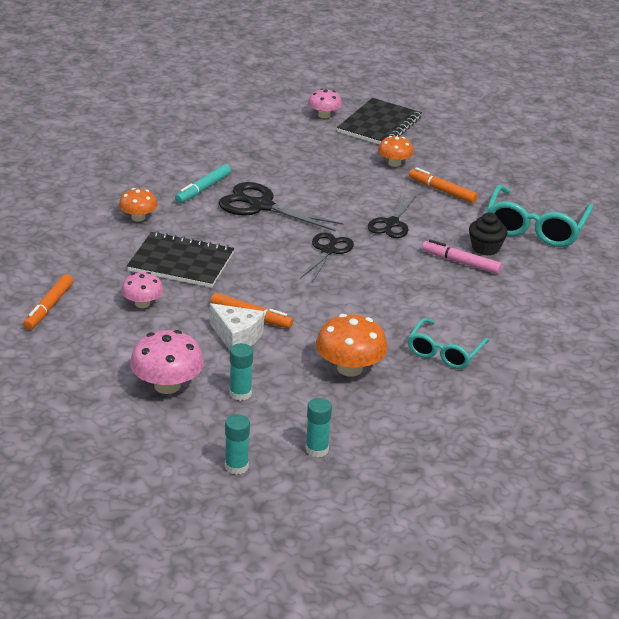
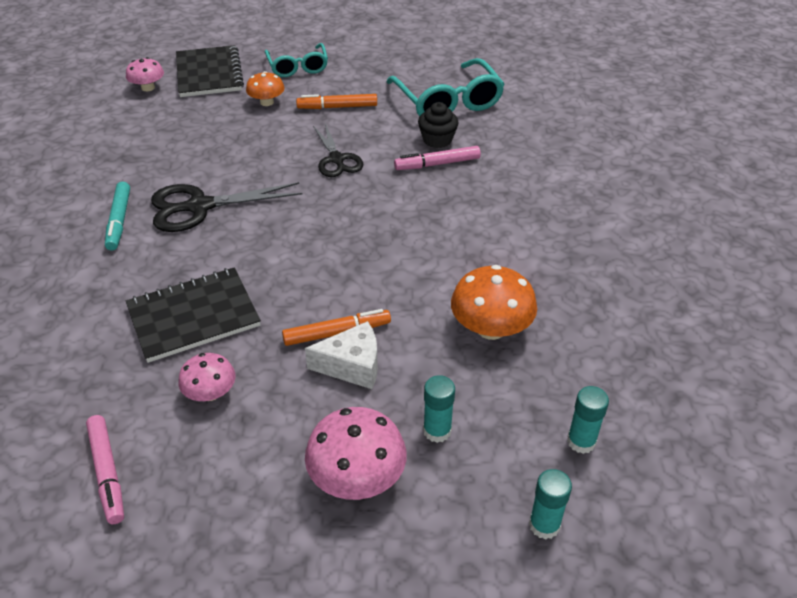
camera: 40 degrees left, 10 degrees up
orange marker [23,274,73,330] -> pink marker [86,415,124,524]
orange mushroom [119,188,157,222] -> none
black scissors [301,233,354,281] -> none
turquoise glasses [408,318,489,369] -> turquoise glasses moved to [265,43,328,77]

